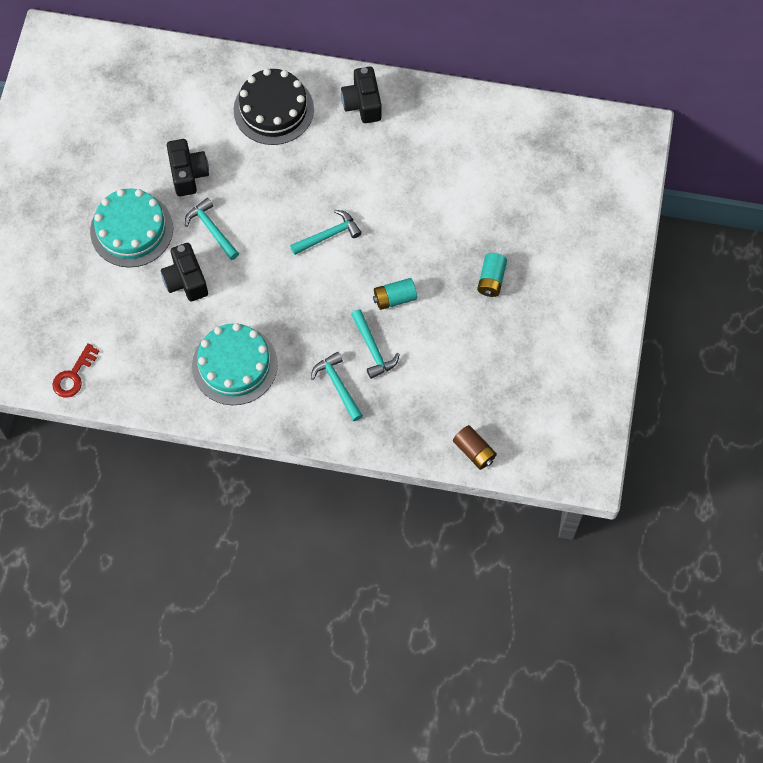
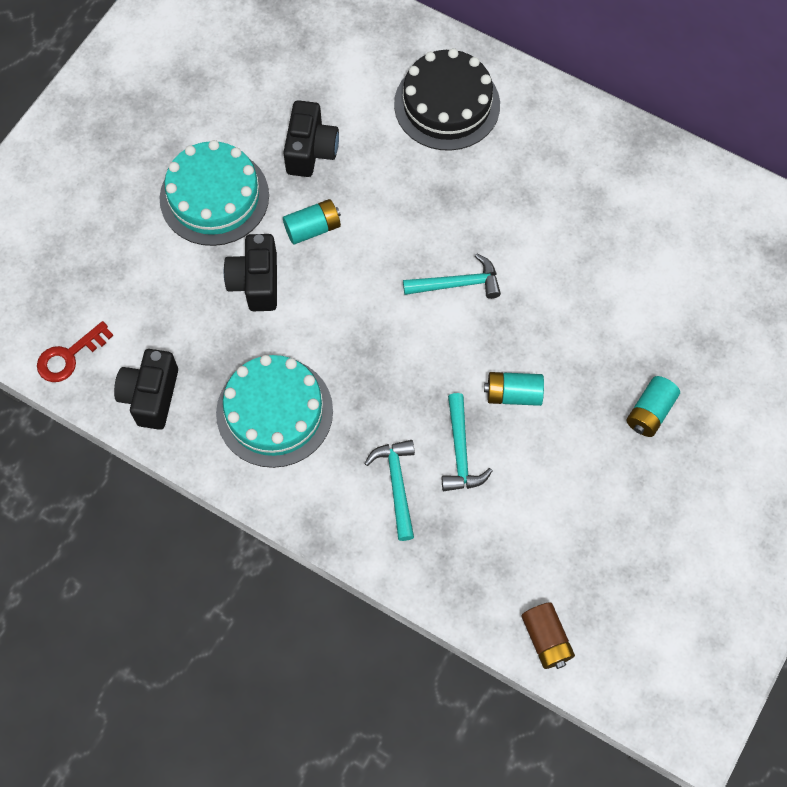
camera: 20 degrees right, 0 degrees up
turquoise hammer [185,198,239,260] -> turquoise battery [283,199,341,244]
black camera [341,67,382,123] -> black camera moved to [114,349,178,430]

